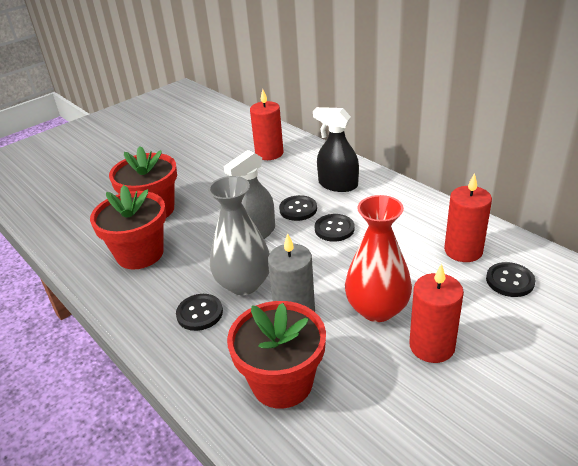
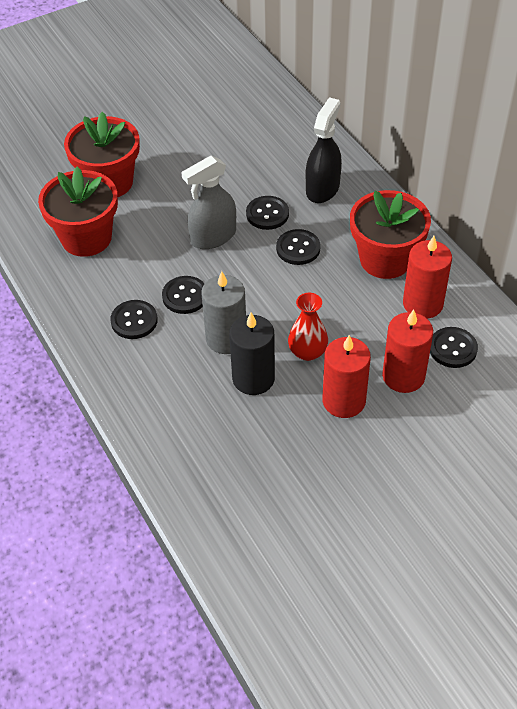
camera: 10 degrees right, 15 degrees up
grey vase [208,176,270,295] -> black button [162,276,205,314]
red flower pot [227,301,326,409] -> red flower pot moved to [350,190,431,279]
red candle [250,89,284,160] -> red candle moved to [382,310,433,393]
black spray bottle [313,107,359,192] -> black spray bottle turned 75 degrees clockwise [306,97,342,203]
red vase [345,195,412,322] -> red vase [288,293,328,361], size x0.61
none -> black candle [229,312,275,395]

